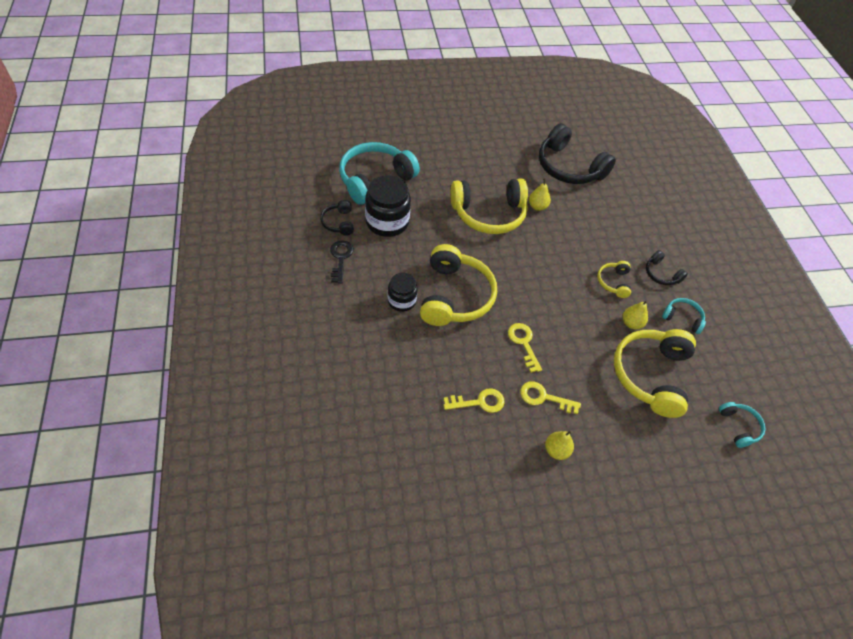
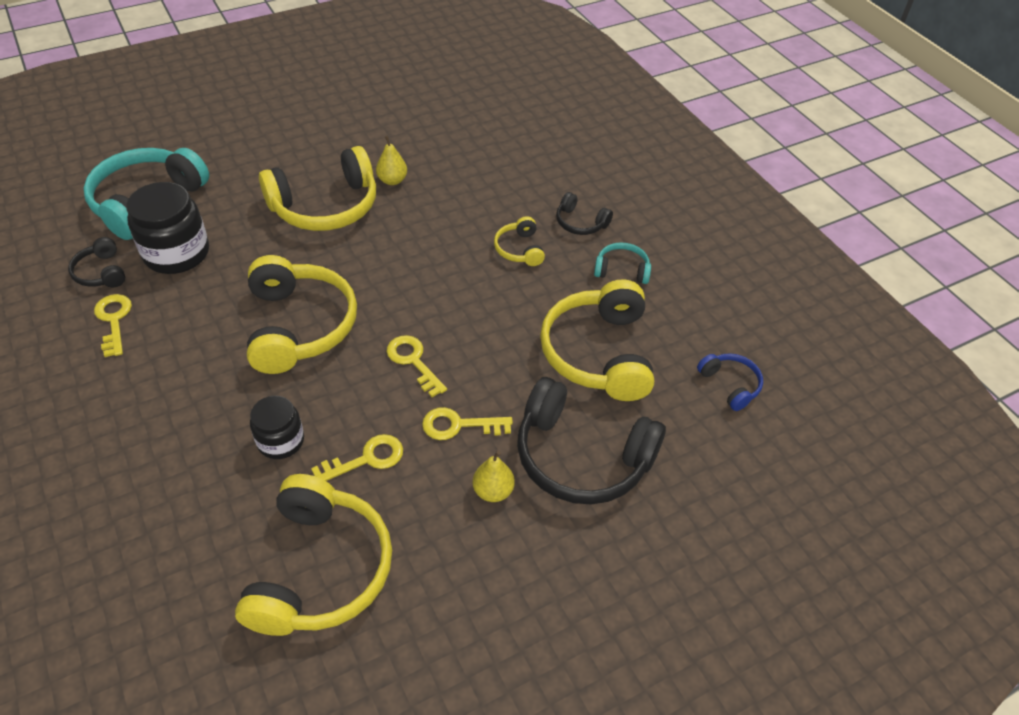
camera: 15 degrees left, 5 degrees down
black key [330,240,354,284] -> yellow key [94,294,132,357]
black jar [388,273,418,312] -> black jar moved to [250,396,304,459]
black headphones [539,123,616,184] -> black headphones moved to [517,377,666,505]
yellow pear [623,300,649,329] -> none
turquoise headphones [719,402,766,448] -> blue headphones [697,353,763,411]
none -> yellow headphones [235,474,392,636]

